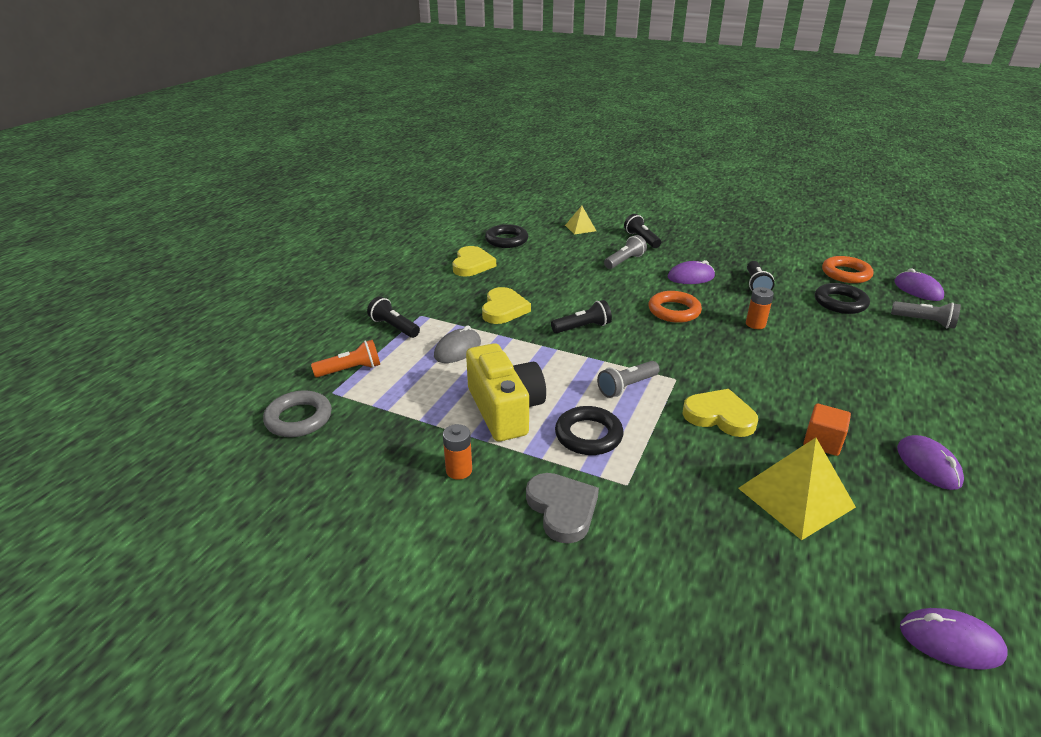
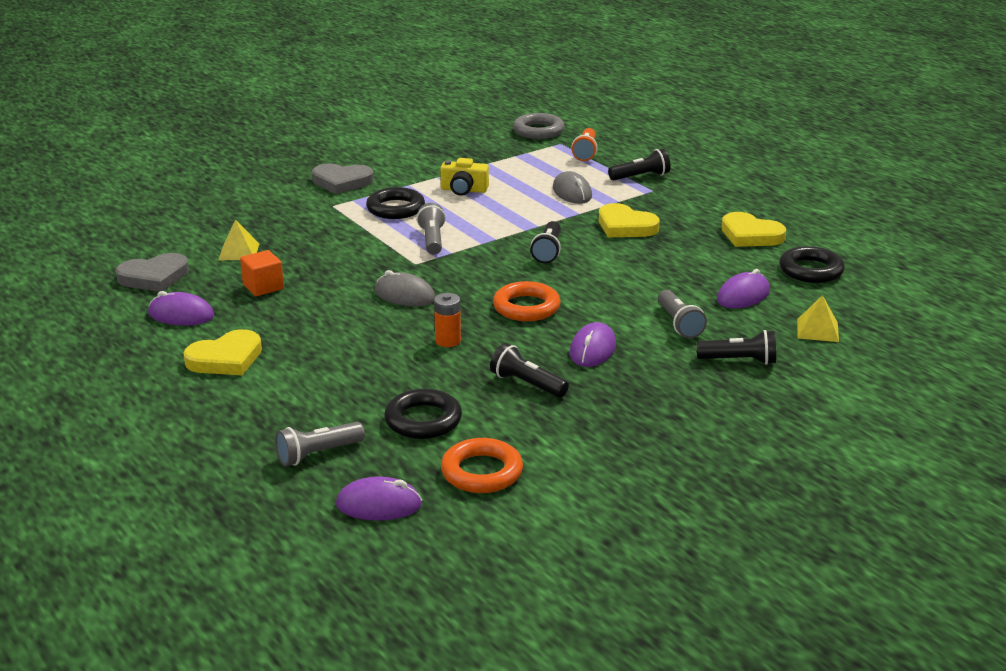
camera: 120 degrees right, 5 degrees down
orange battery [443,424,472,480] -> none
yellow camera [466,343,546,441] -> yellow camera [440,158,489,196], size x0.56
yellow heart [682,389,758,437] -> yellow heart moved to [183,329,262,375]
yellow pyramid [738,437,856,540] -> yellow pyramid [218,219,259,260], size x0.55
purple mouse [900,608,1008,670] -> purple mouse moved to [717,269,770,309]
none -> grey heart [116,253,189,292]
none -> grey mouse [374,270,435,307]

